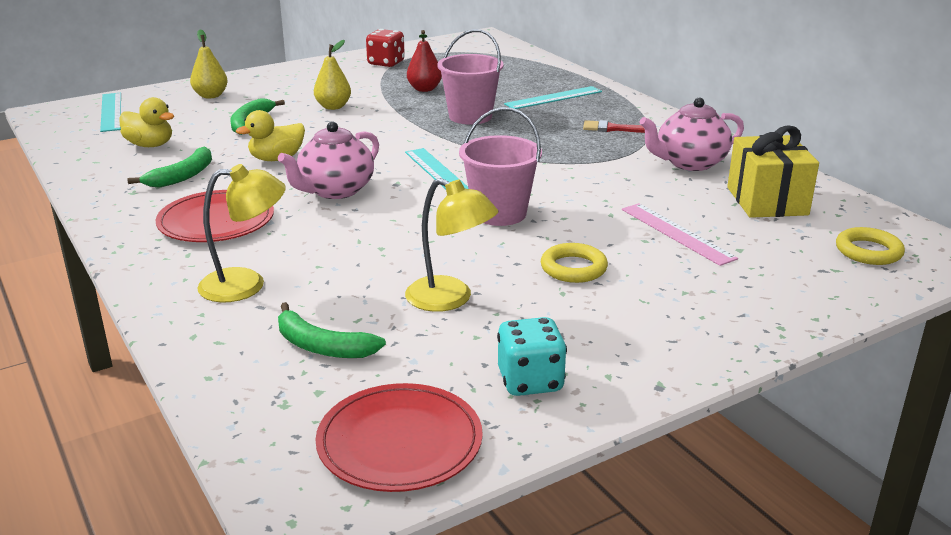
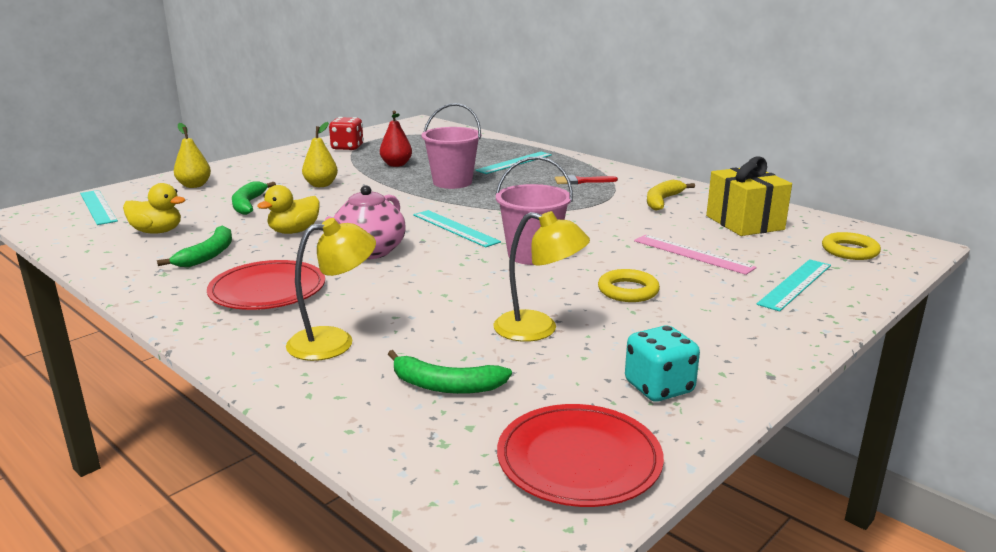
camera: 15 degrees left, 5 degrees down
pink teapot [640,97,744,171] -> yellow banana [647,180,695,211]
none -> turquoise ruler [757,259,831,312]

